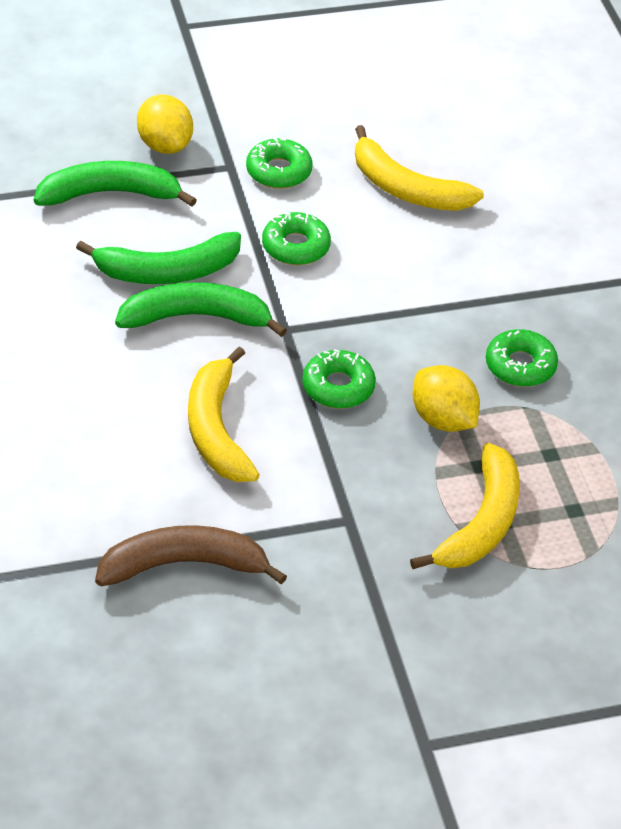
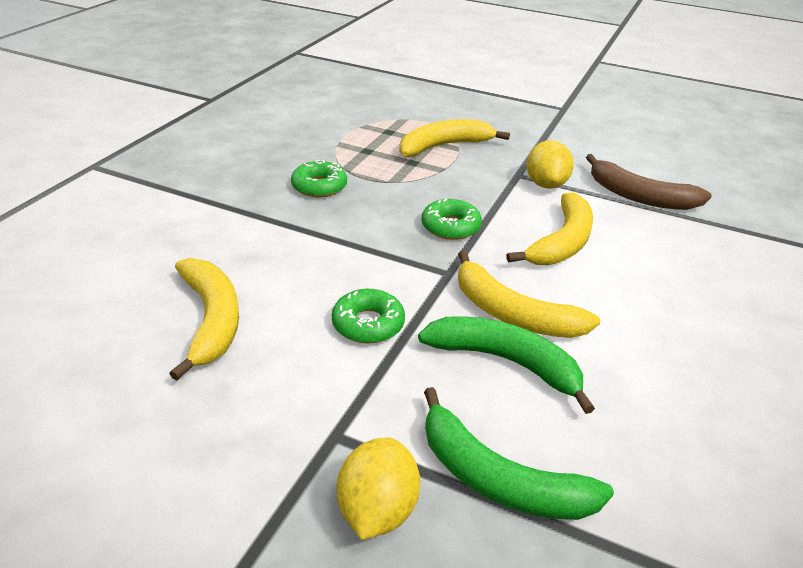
camera: 140 degrees left, 10 degrees down
green banana [115,282,287,337] -> yellow banana [458,250,600,338]
green donut [246,137,313,189] -> none
yellow lemon [413,365,480,432] -> yellow lemon moved to [527,140,574,189]

